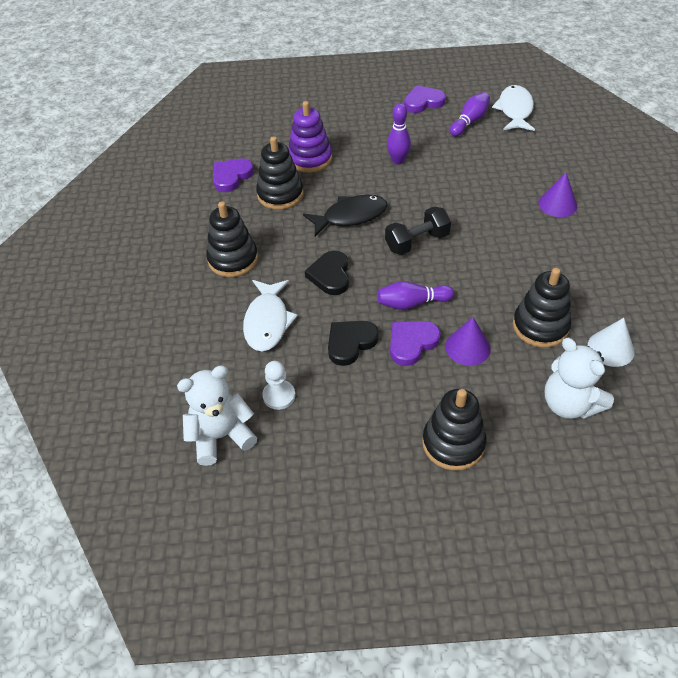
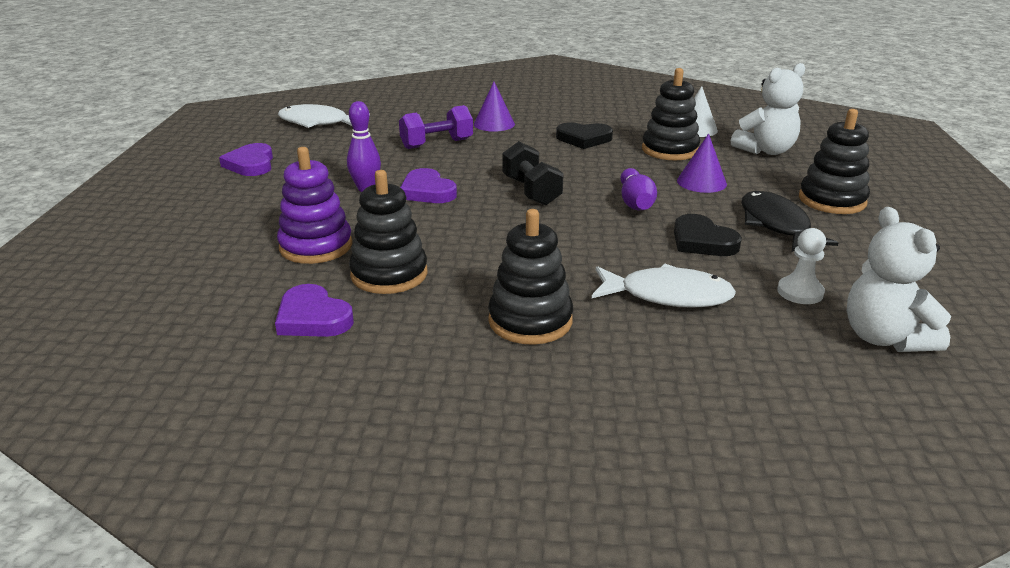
camera: 85 degrees left, 20 degrees down
black fish [303,195,388,237] -> black fish moved to [742,191,838,252]
black heart [305,251,349,295] -> black heart moved to [556,122,613,149]
purple heart [390,321,441,366] -> purple heart moved to [400,168,457,203]
purple bowling pin [450,92,490,136] -> none
none -> purple dumbbell [399,105,473,149]

